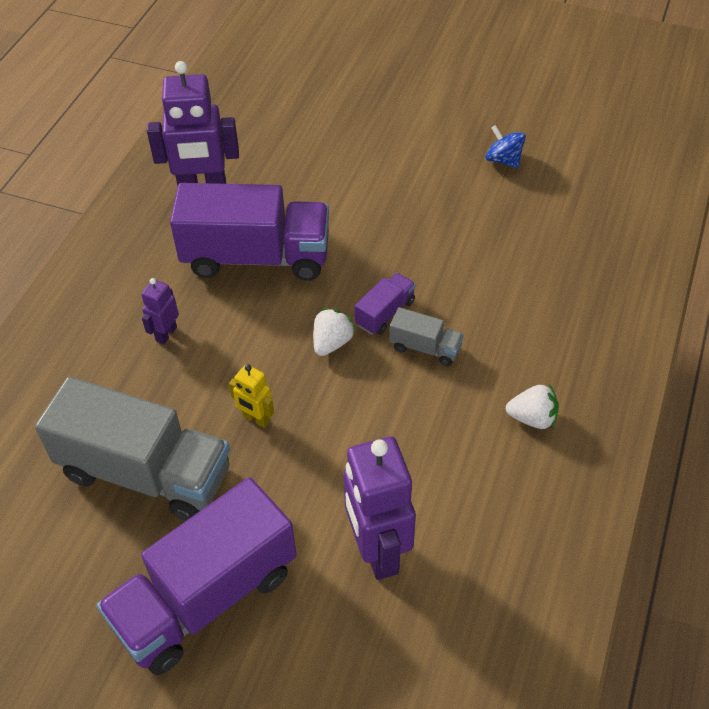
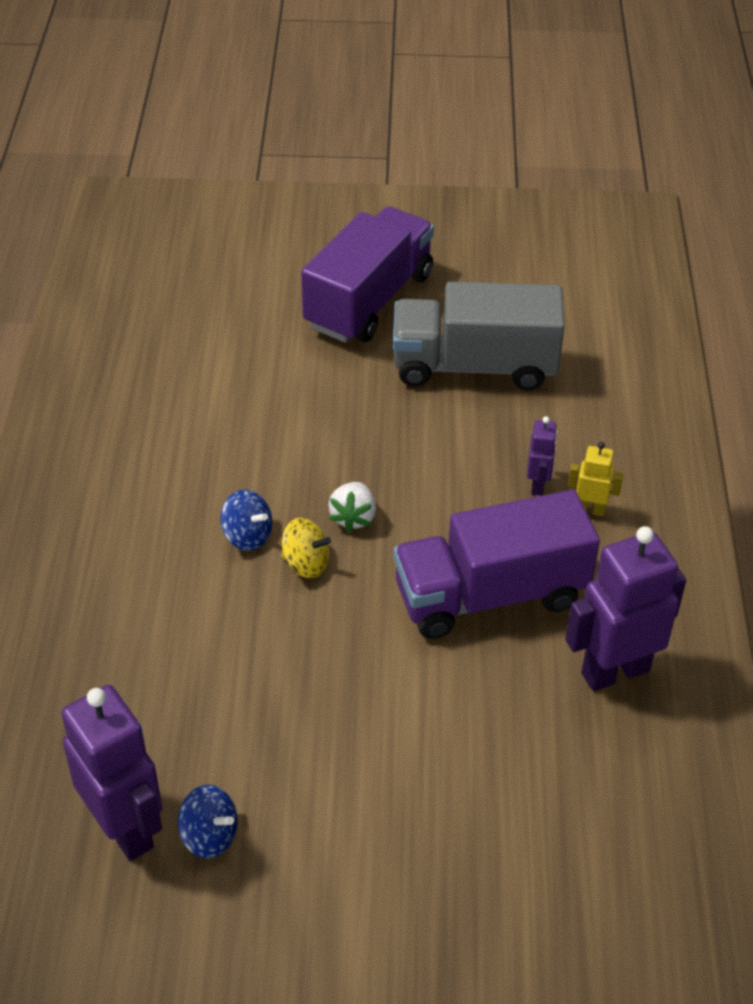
camera: 160 degrees right, 5 degrees down
yellow robot [229,364,274,428] -> yellow robot moved to [568,442,623,516]
purple robot [343,436,416,580] -> purple robot moved to [61,685,162,861]
purple truck [355,273,416,335] -> yellow spinning top [282,518,331,578]
grey truck [389,307,464,366] -> blue spinning top [220,490,272,551]
white strawberry [506,384,559,429] -> none

